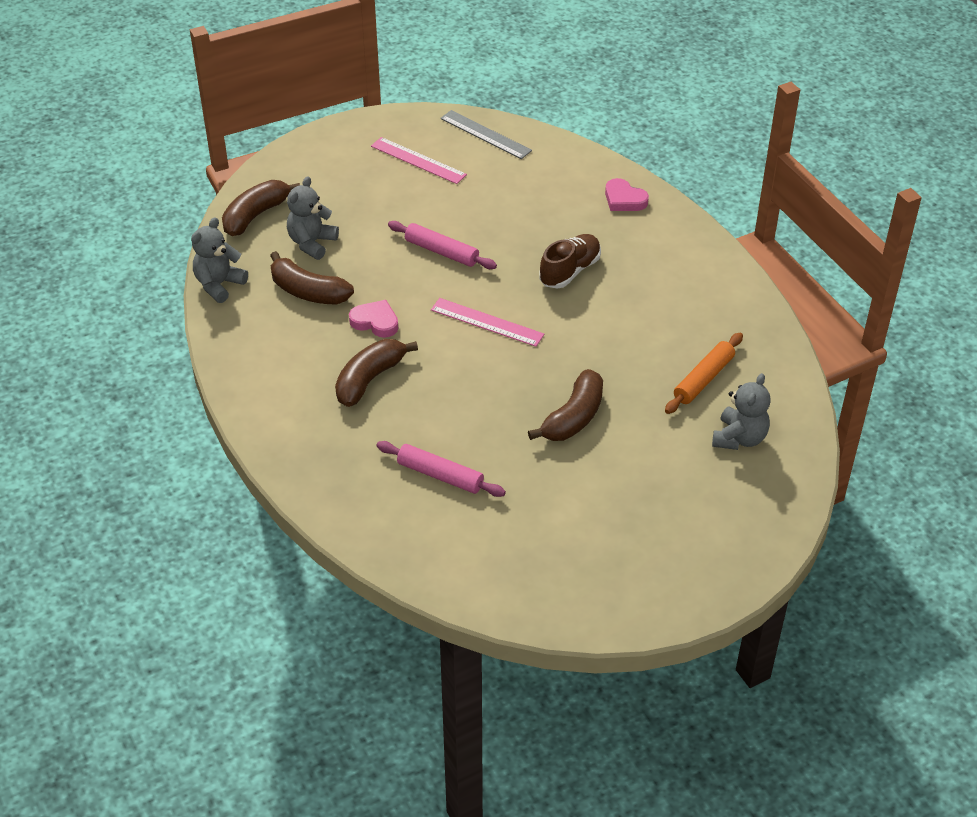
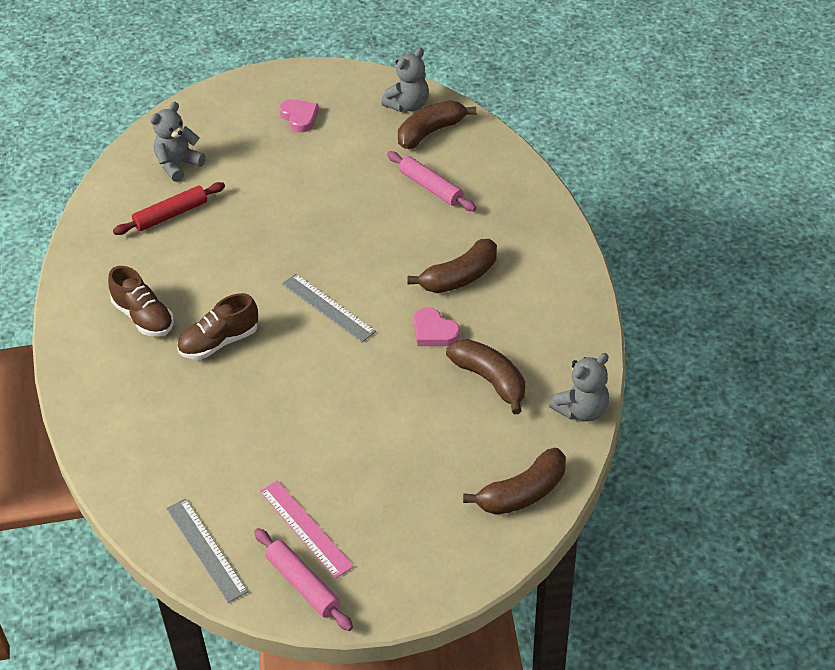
camera: 160 degrees left, 0 degrees up
grey teddy bear [287,176,339,260] -> grey teddy bear moved to [381,48,429,112]
pink rolling pin [388,221,497,269] -> pink rolling pin moved to [254,528,353,631]
pink ruler [431,298,544,347] -> grey ruler [282,274,376,342]
brown banana [528,369,603,441] -> brown banana moved to [398,100,477,149]
pink heart [605,178,649,211] -> pink heart moved to [279,99,319,132]
orange rolling pin [665,333,743,414] -> red rolling pin [113,182,225,235]
none -> brown shoe [108,266,174,336]

